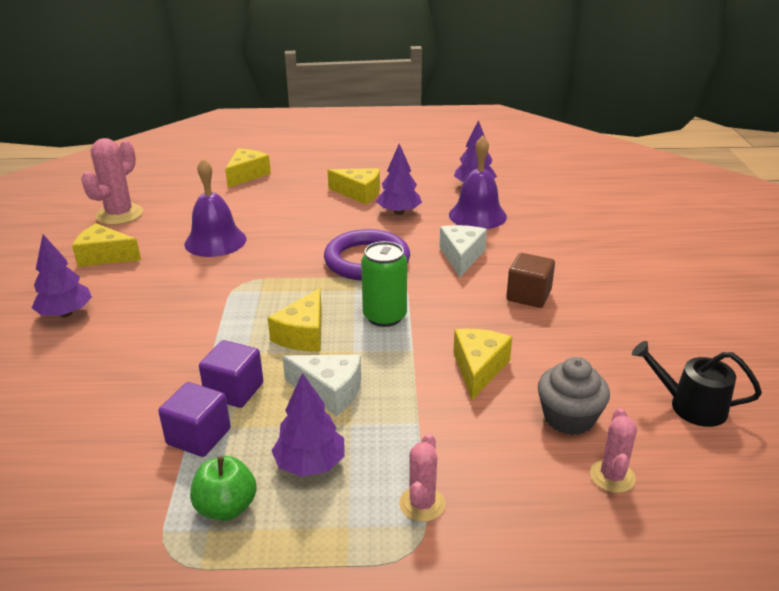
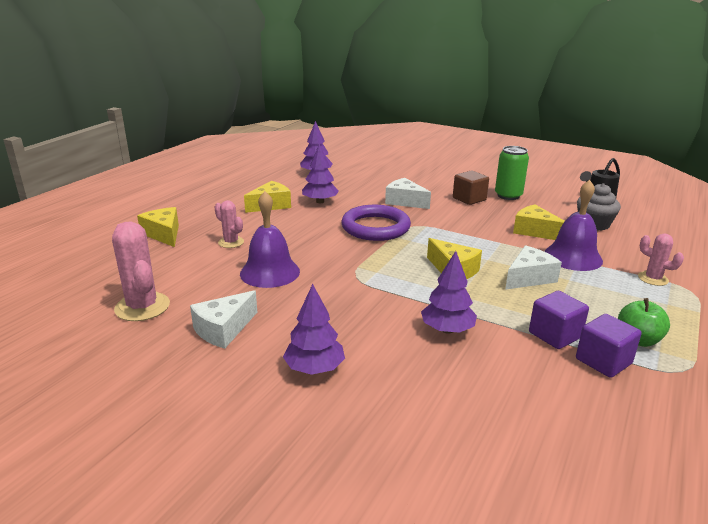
camera: 60 degrees left, 5 degrees down
yellow cheese [72,223,141,267] -> white cheese [190,290,257,348]
purple cube [199,340,263,408] -> purple cube moved to [576,314,642,378]
purple tree [272,373,345,477] -> purple tree moved to [421,251,477,334]
green can [361,241,407,327] -> green can moved to [495,146,529,200]
purple bell [449,136,507,229] -> purple bell moved to [544,180,603,271]
pink cactus [590,408,637,493] -> pink cactus moved to [215,200,244,248]

